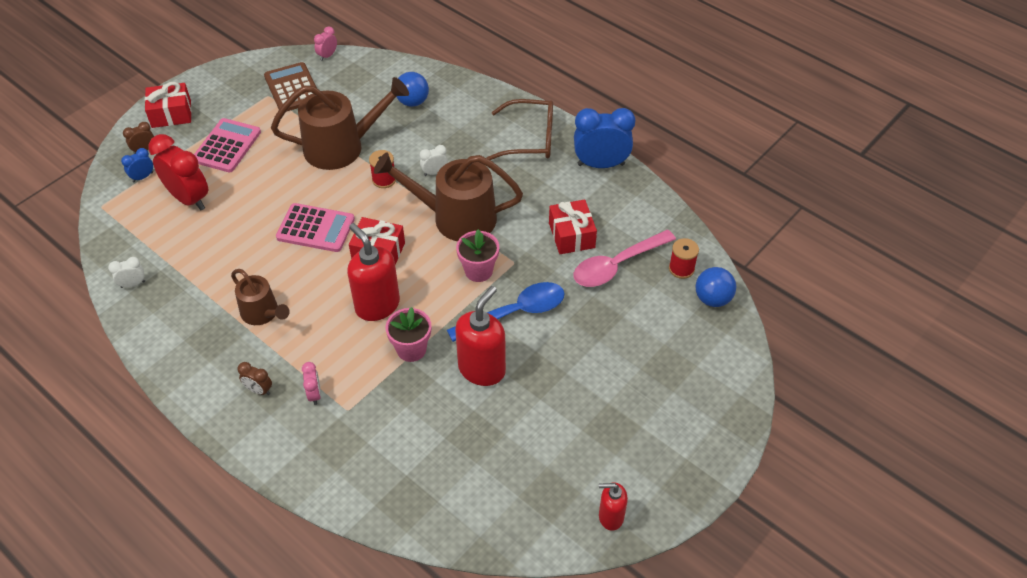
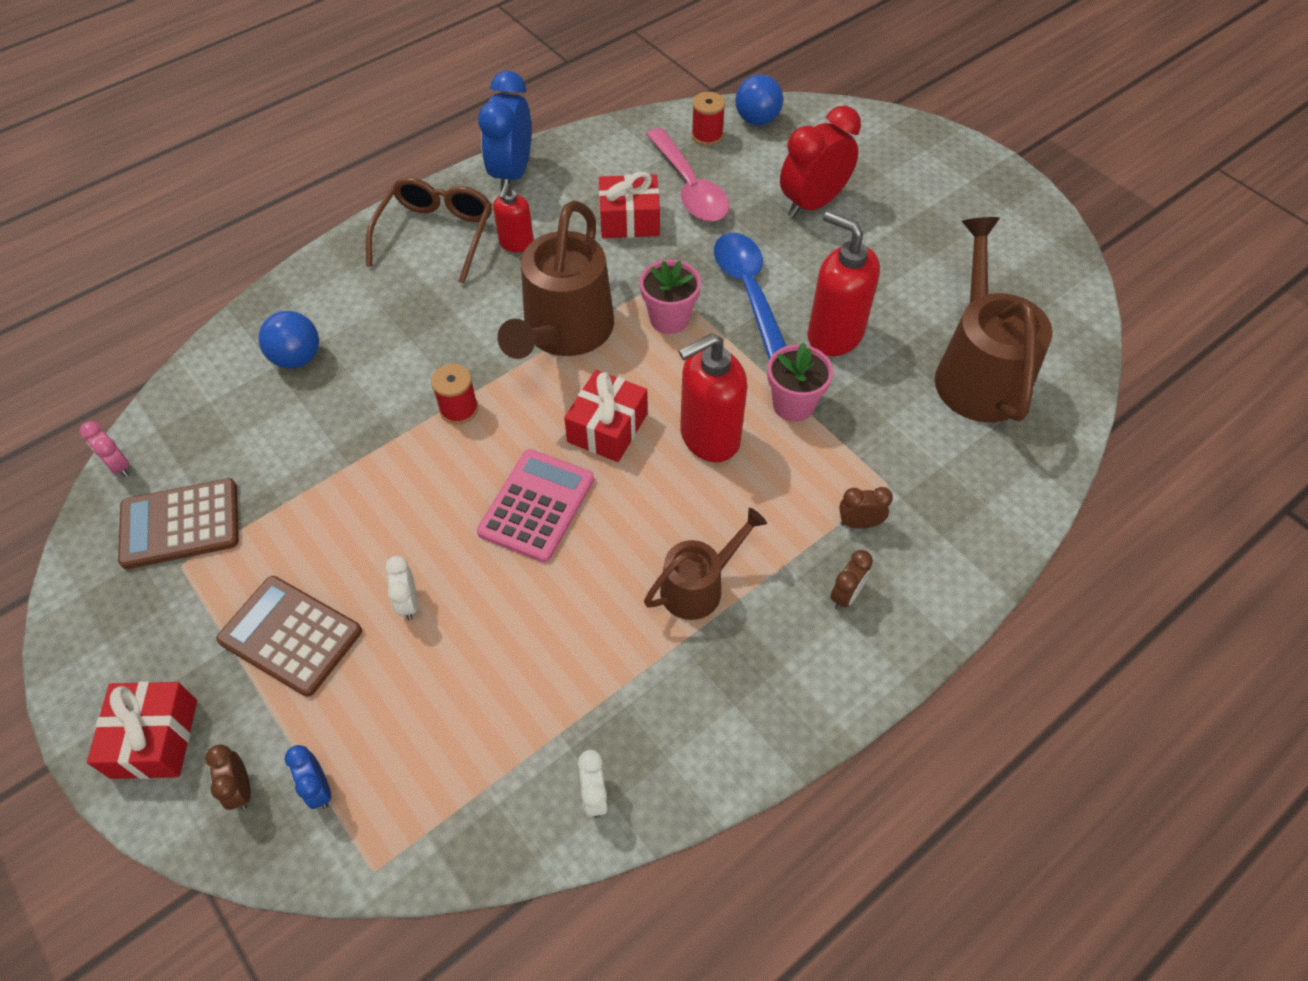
camera: 80 degrees left, 5 degrees up
red clock [148,134,208,210] -> red clock moved to [780,106,861,218]
pink calculator [194,118,261,172] -> brown calculator [216,576,362,697]
brown watering can [271,77,409,170] -> brown watering can moved to [935,217,1053,423]
pink clock [302,362,321,405] -> brown clock [839,487,893,529]
white clock [420,145,448,176] -> white clock moved to [385,556,418,620]
red soap dispenser [599,482,628,531] -> red soap dispenser moved to [493,183,534,252]

